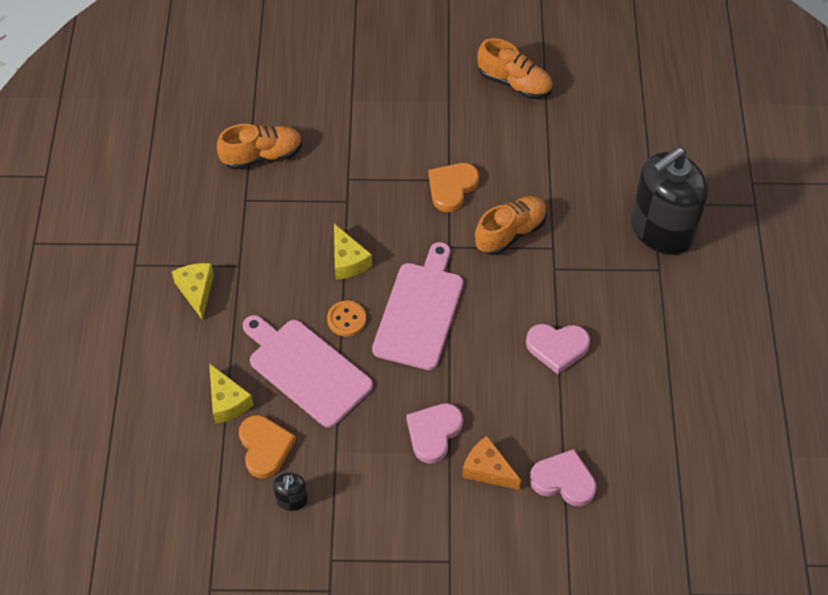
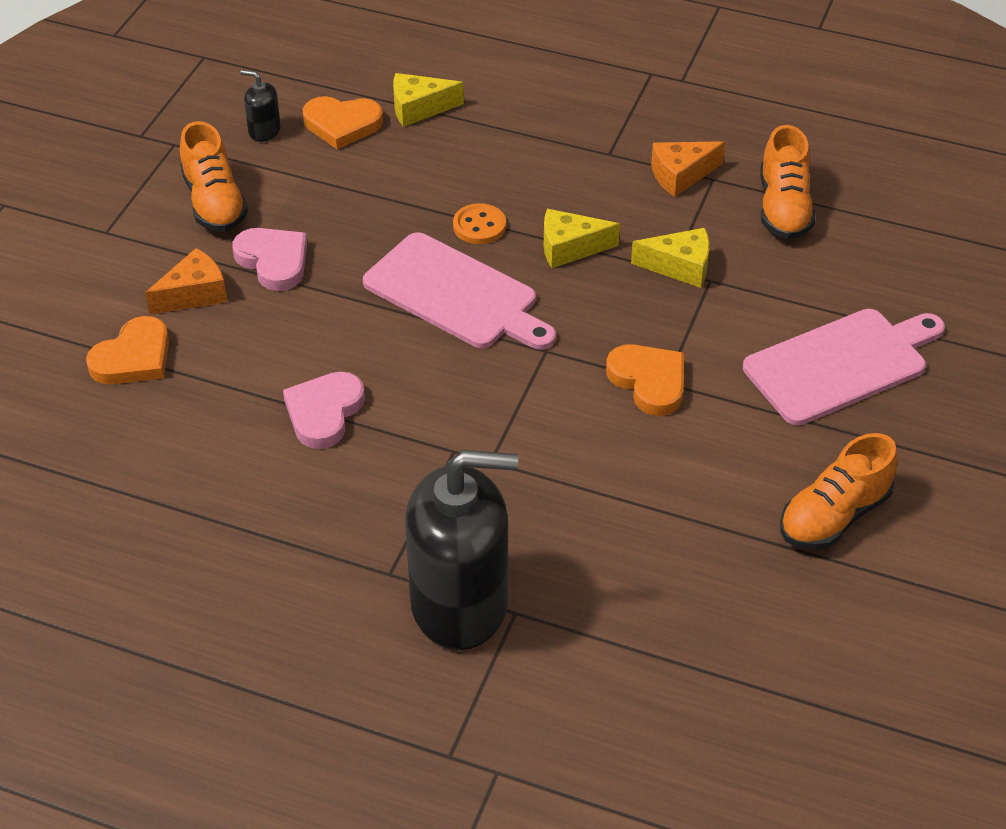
camera: 110 degrees right, 10 degrees down
yellow cheese [172,263,214,320] -> yellow cheese moved to [631,228,709,288]
pink cutting board [243,315,373,428] -> pink cutting board moved to [743,309,945,425]
orange shoe [475,196,547,255] -> orange shoe moved to [180,121,248,232]
pink heart [530,449,596,506] -> orange heart [86,316,169,384]
black soap dispenser [631,147,708,255] -> black soap dispenser turned 105 degrees clockwise [405,450,518,650]
none -> orange cheese [651,141,725,197]

